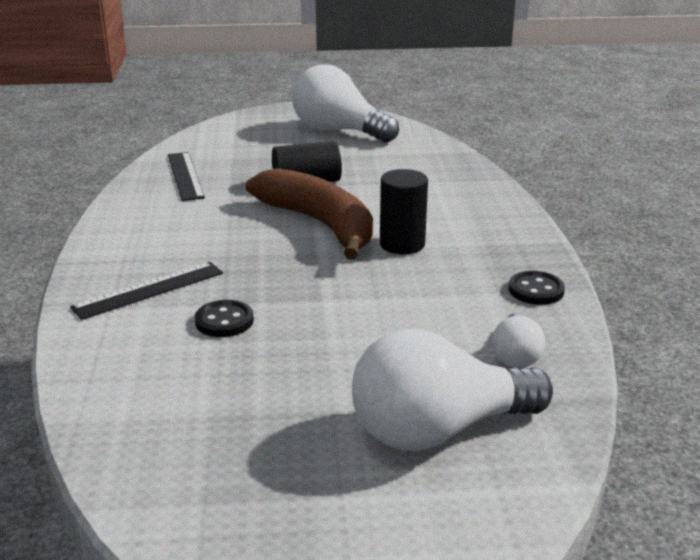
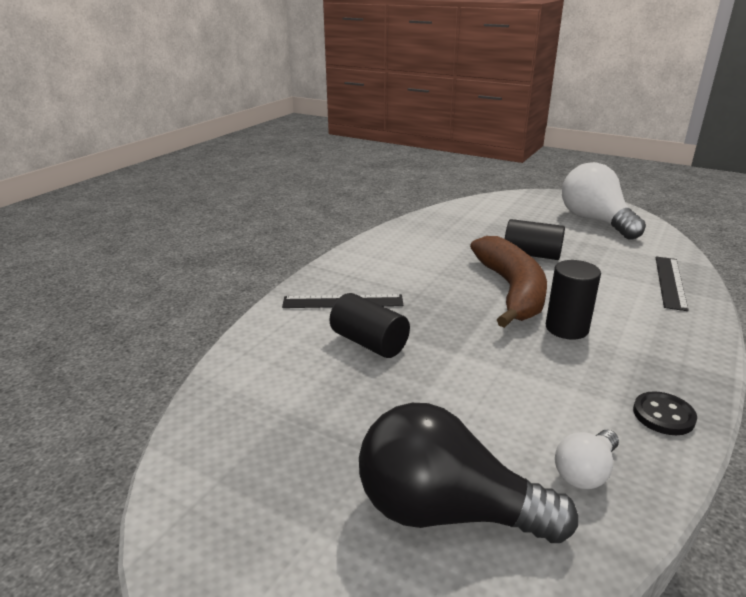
camera: 35 degrees right, 0 degrees up
black ruler [168,152,205,201] -> black ruler moved to [656,257,689,311]
black button [195,300,254,337] -> black cylinder [330,293,410,358]
white light bulb [352,329,553,451] -> black light bulb [359,403,578,543]

